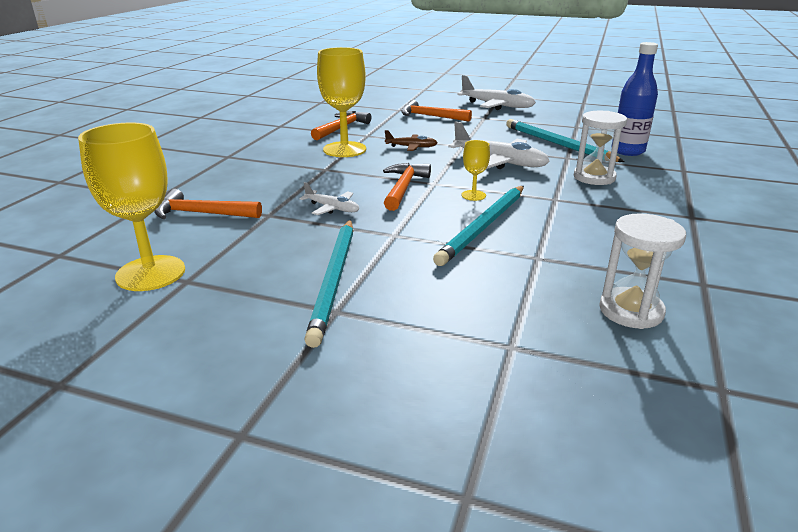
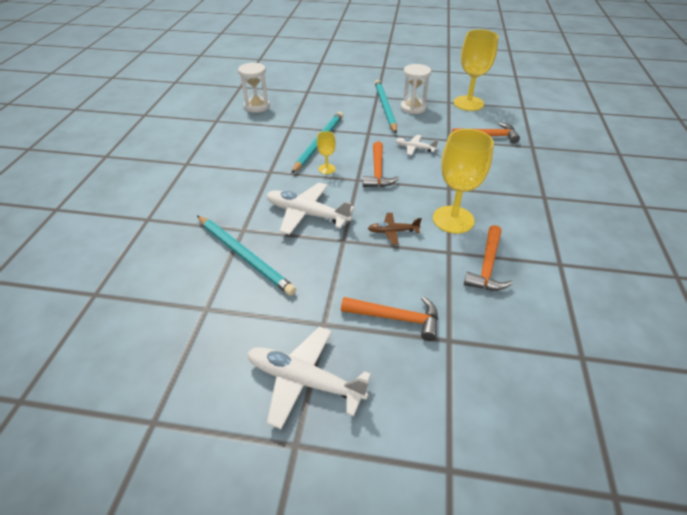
camera: 170 degrees right, 15 degrees up
white hourglass [574,111,627,185] -> white hourglass moved to [400,64,431,114]
blue bottle [611,42,658,156] -> none

